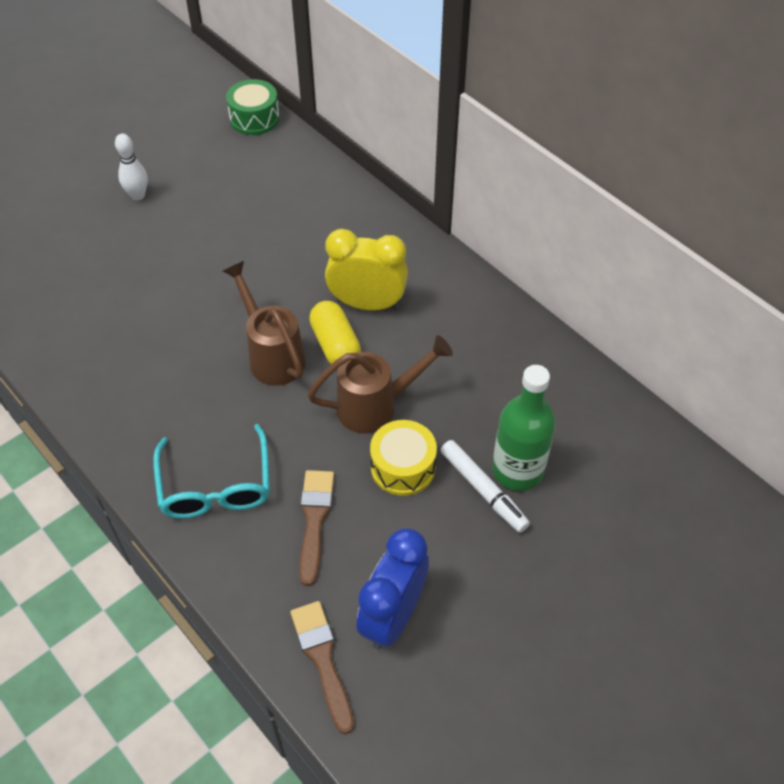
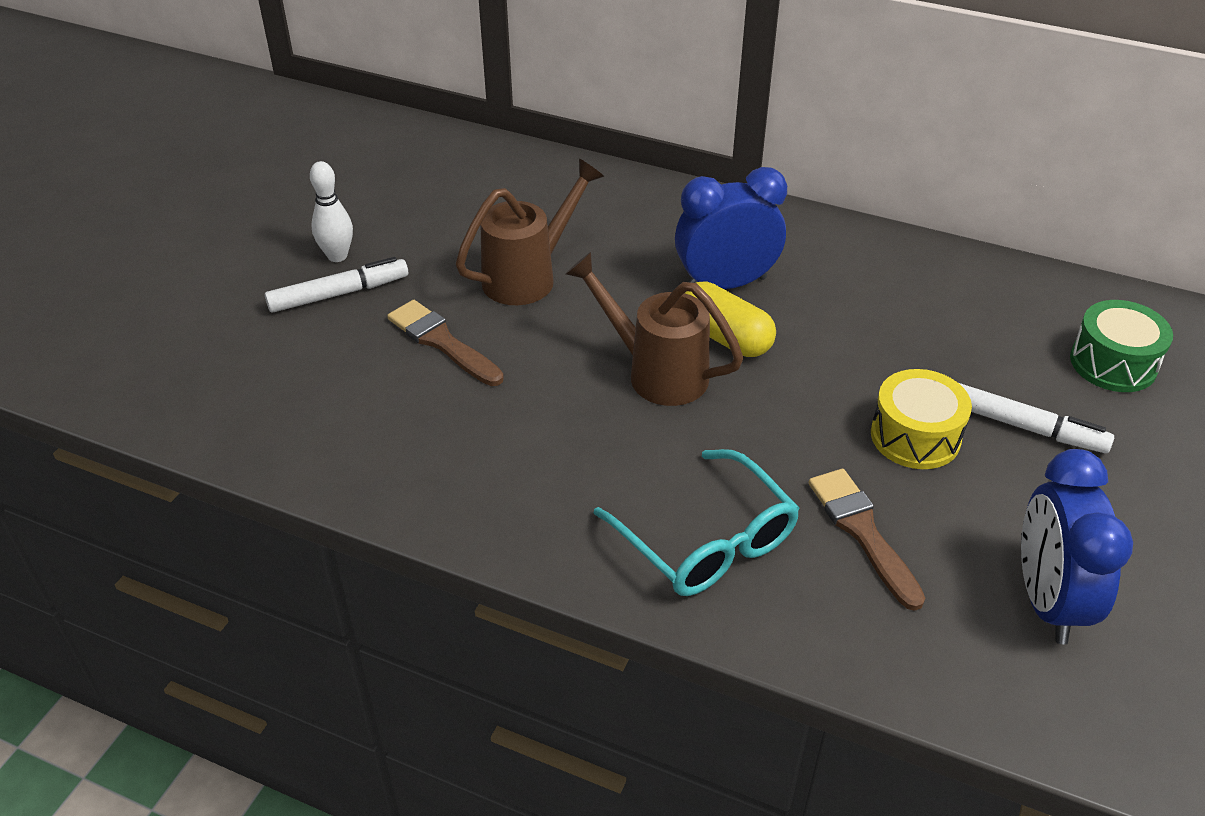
camera: 25 degrees left, 10 degrees down
green drum [226,79,280,135] -> green drum moved to [1070,300,1173,392]
brown brush [290,601,354,734] -> brown brush moved to [387,300,504,386]
brown watering can [307,335,453,434] -> brown watering can moved to [456,158,604,305]
yellow clock [325,229,408,311] -> blue clock [675,167,787,289]
green bottle [492,365,556,491] -> none
none -> white marker [265,257,408,313]

